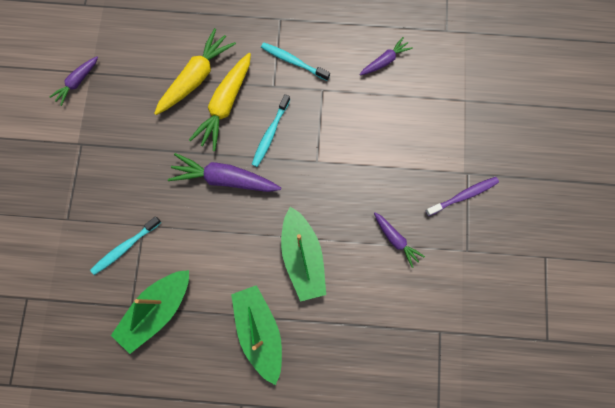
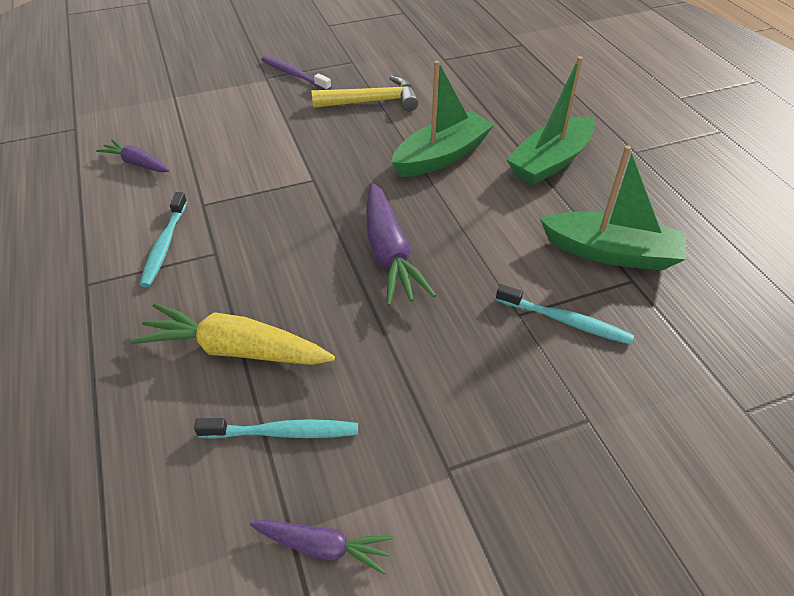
camera: 115 degrees left, 30 degrees down
yellow carrot [189,53,251,151] -> none
turquoise toothbrush [252,94,290,167] -> turquoise toothbrush moved to [194,418,358,439]
purple carrot [374,212,425,268] -> yellow hammer [311,75,418,111]

